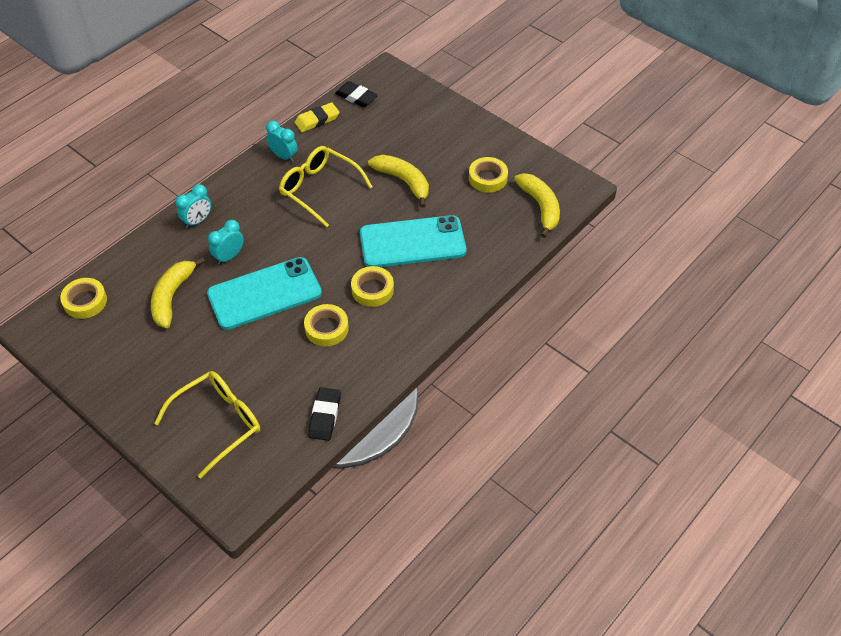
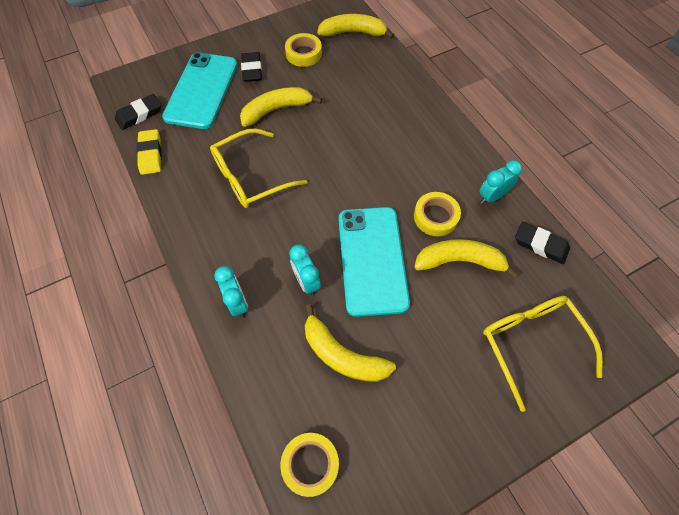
camera: 70 degrees left, 10 degrees up
turquoise clock [266,121,298,162] -> turquoise clock moved to [479,160,522,204]
yellow tape [351,266,394,307] -> none
turquoise phone [360,215,466,267] -> turquoise phone moved to [162,52,238,129]
none -> black eraser [241,52,262,82]
none -> yellow banana [414,239,519,279]

